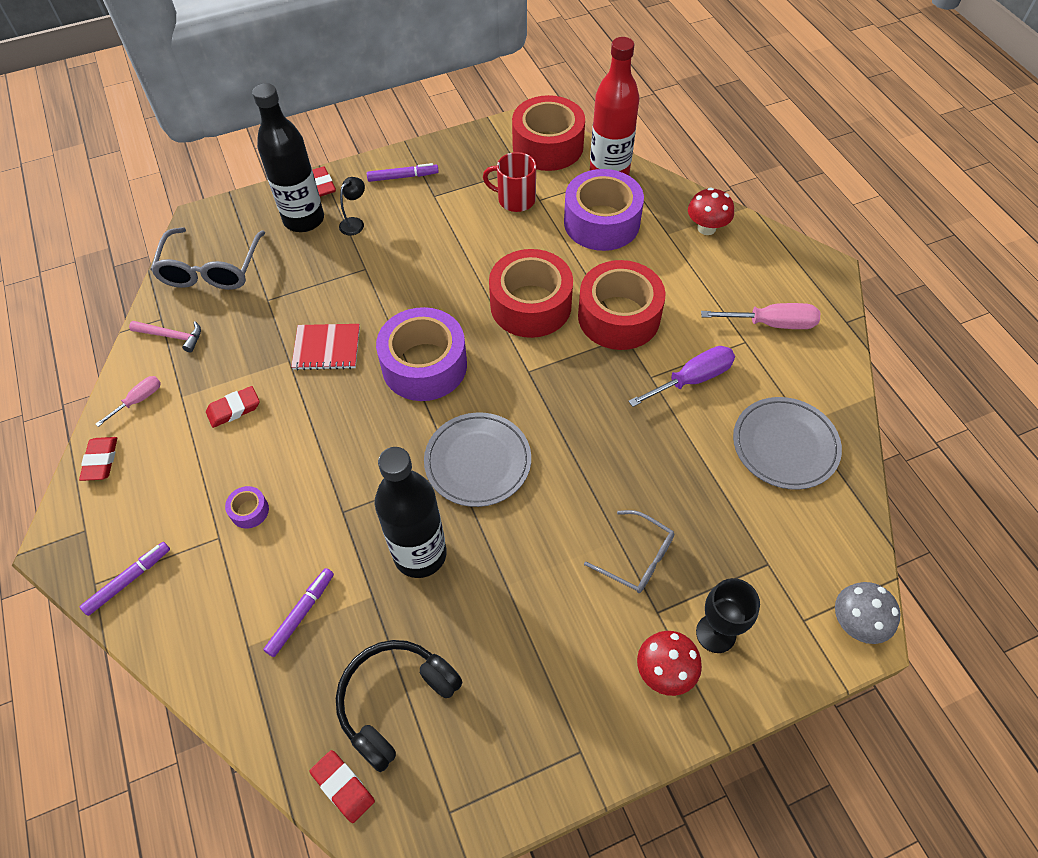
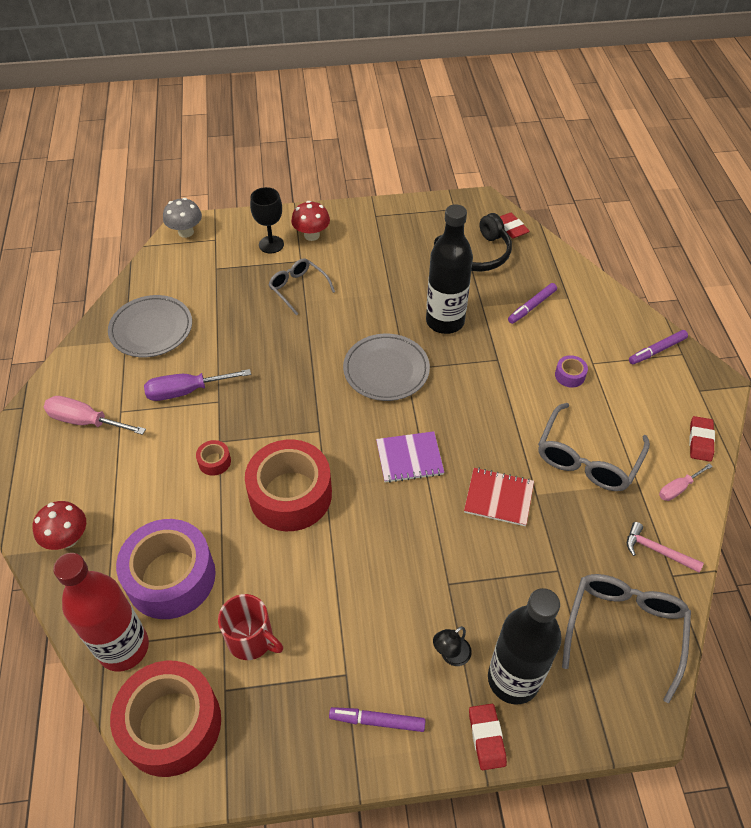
camera: 165 degrees left, 5 degrees down
red eraser [206,386,260,428] -> grey glasses [538,403,650,491]
purple tape [376,307,467,401] -> purple notebook [376,431,444,483]
red tape [578,260,666,350] -> red tape [196,440,231,476], size x0.40

